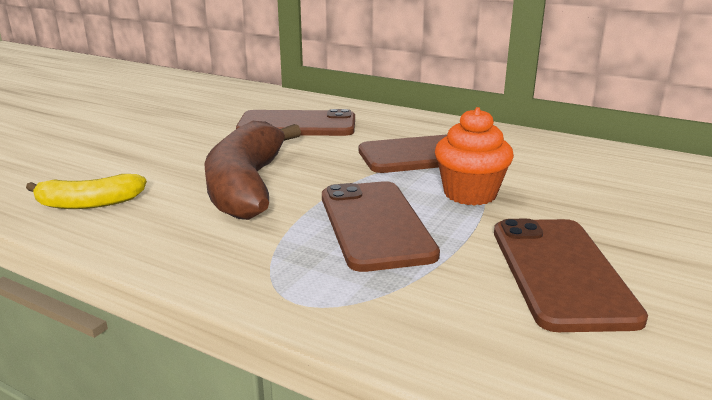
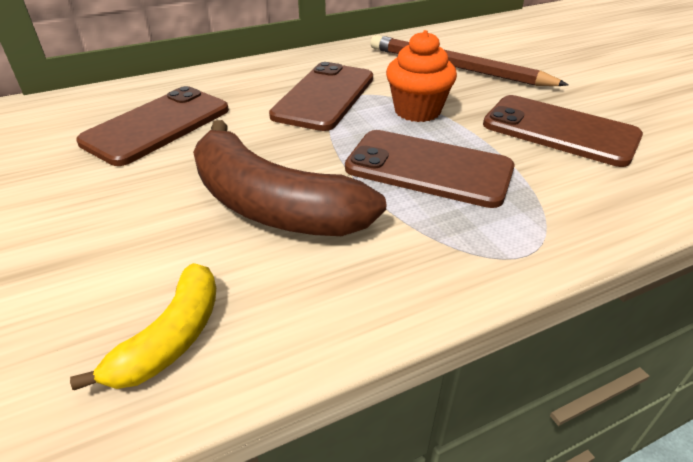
camera: 55 degrees left, 15 degrees up
none -> brown pencil [371,35,569,86]

